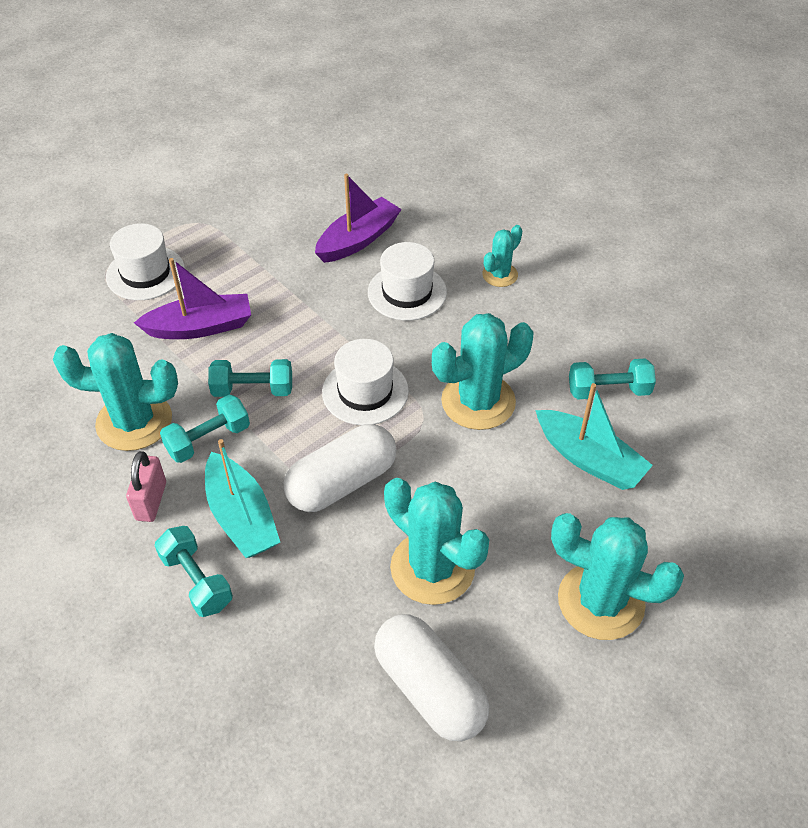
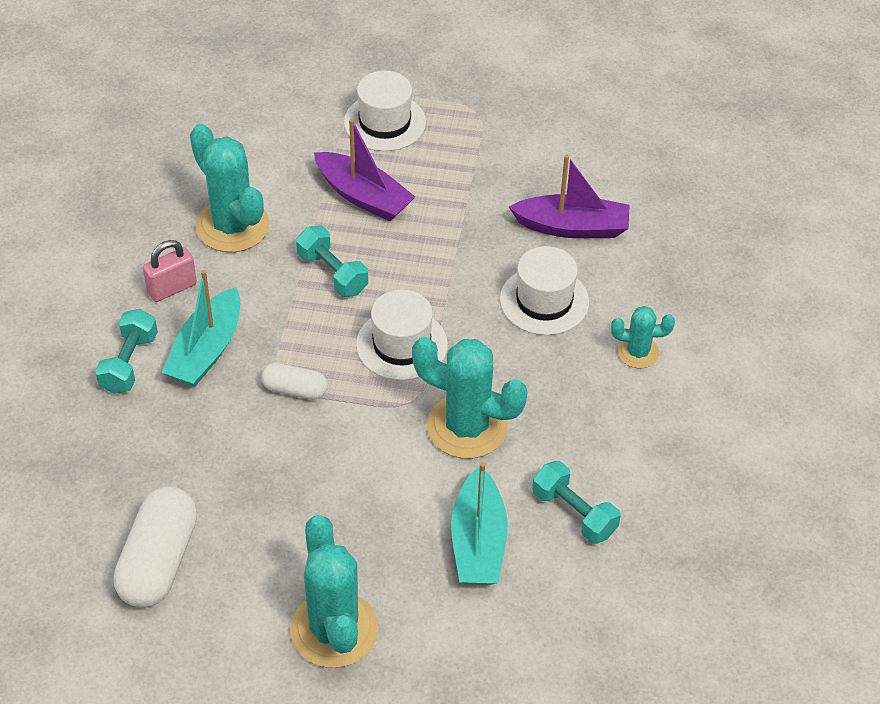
camera: 50 degrees right, 0 degrees up
turquoise dumbbell [160,395,250,463] -> none
white capsule [283,424,397,512] -> white capsule [261,363,328,400], size x0.55
turquoise cactus [384,478,489,605] -> none

